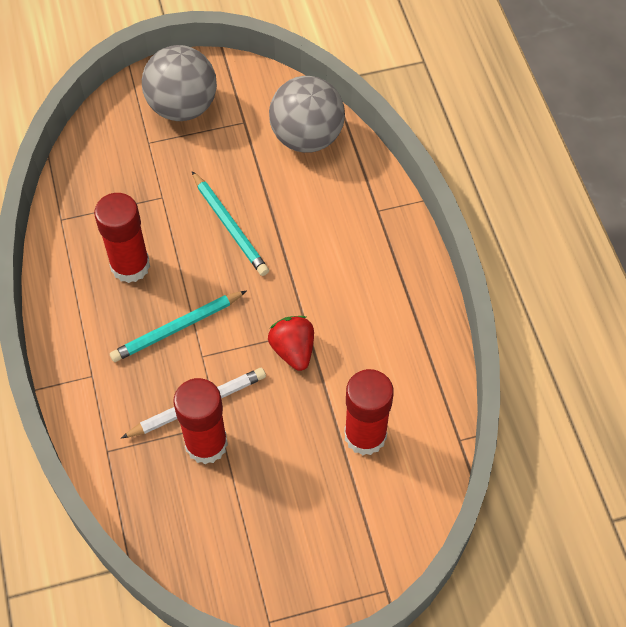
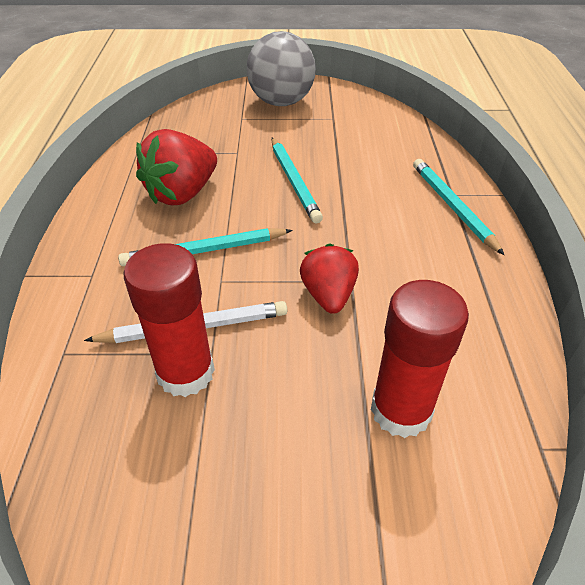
camera: 15 degrees right, 15 degrees down
red glue stick [94,193,150,283] -> red strawberry [136,129,217,205]
grey ball [269,76,345,153] -> none
none -> turquoise pencil [413,159,504,255]

